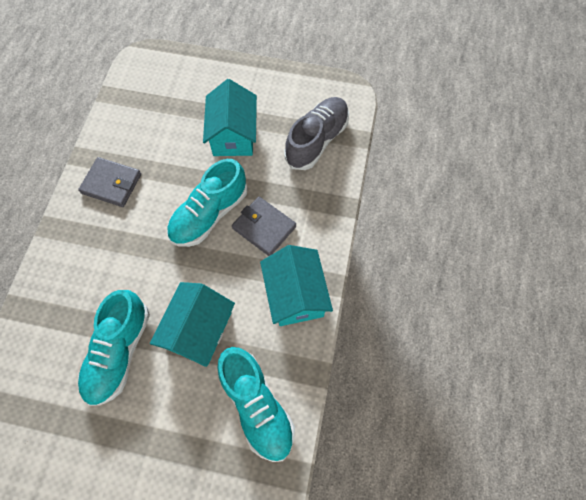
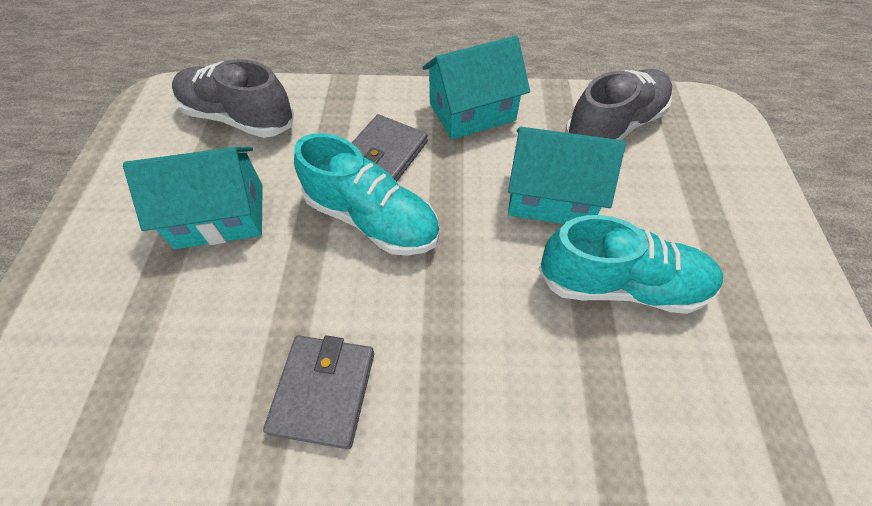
camera: 100 degrees left, 10 degrees down
turquoise shoe [217,347,295,462] -> grey shoe [565,69,672,140]

